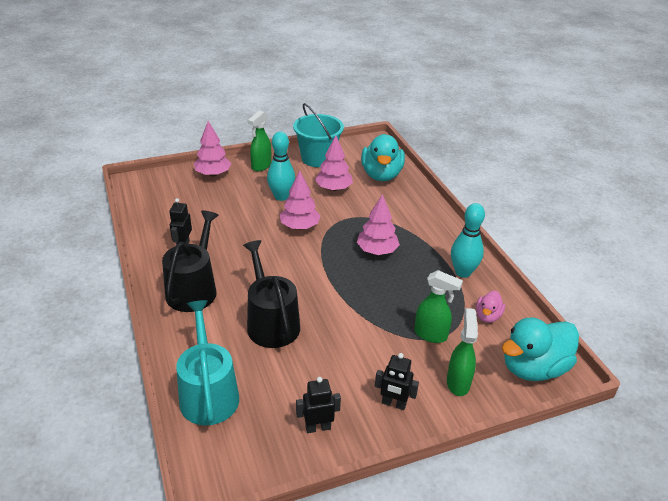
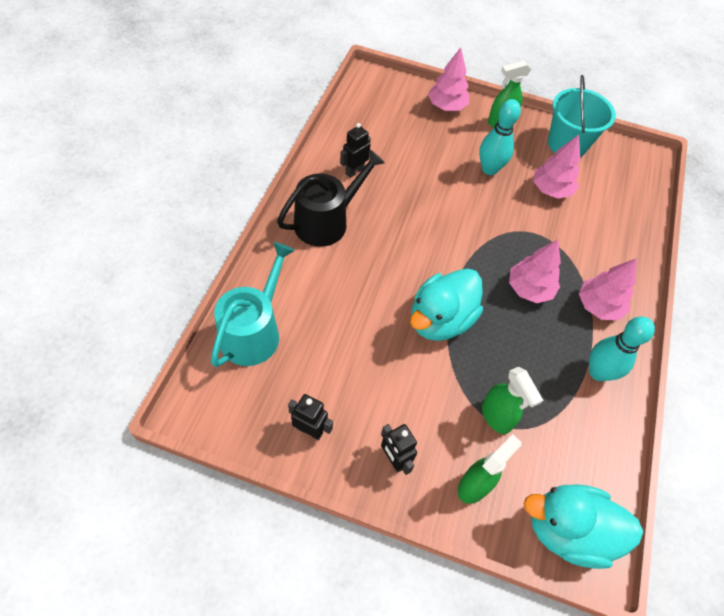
camera: 35 degrees right, 20 degrees up
black watering can [243,240,300,348] -> none
pink tree [280,171,321,230] -> pink tree moved to [579,258,637,320]
turquoise duck [361,134,405,181] -> turquoise duck moved to [410,268,483,341]
pink duck [476,291,505,323] -> none

